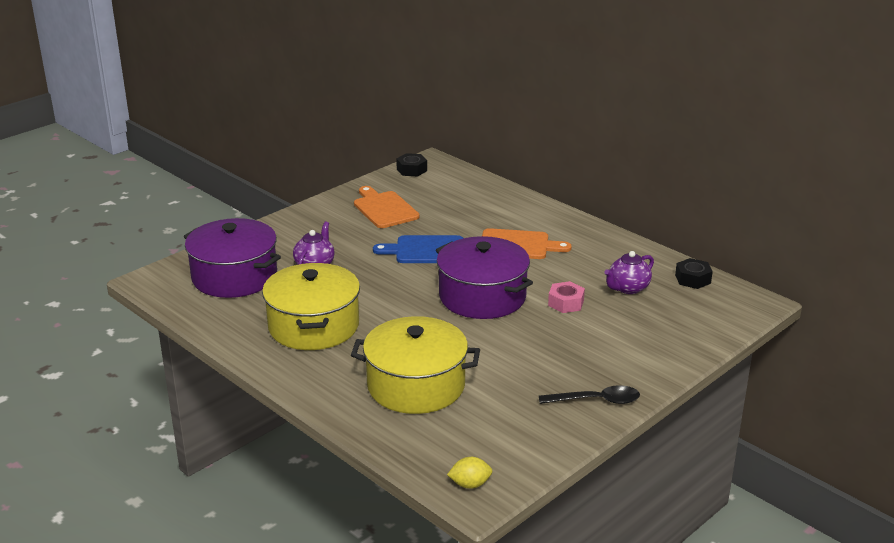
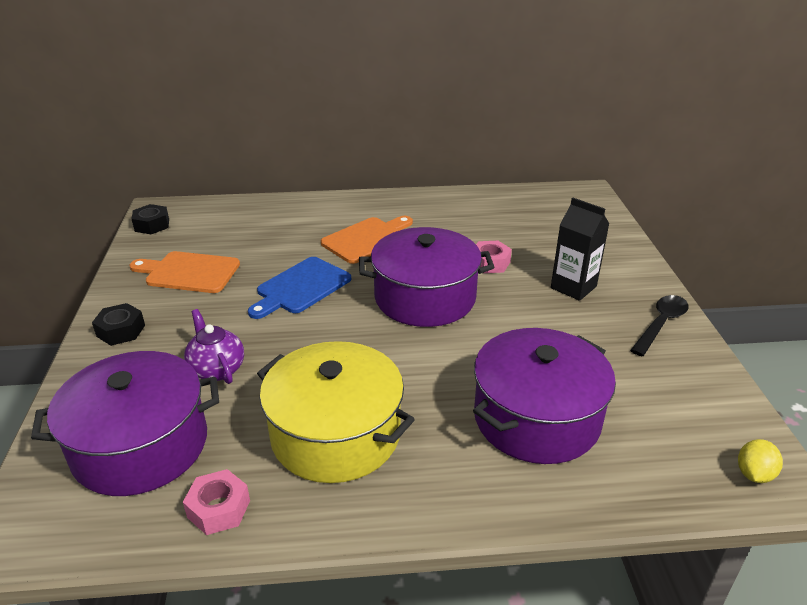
camera: 50 degrees left, 5 degrees up
yellow pot [351,316,480,414] -> purple pot [473,328,616,464]
purple teapot [604,251,654,294] -> none
black nut [675,258,713,289] -> black nut moved to [92,303,145,346]
none -> pink nut [183,469,250,535]
none -> black carton [551,198,609,301]

